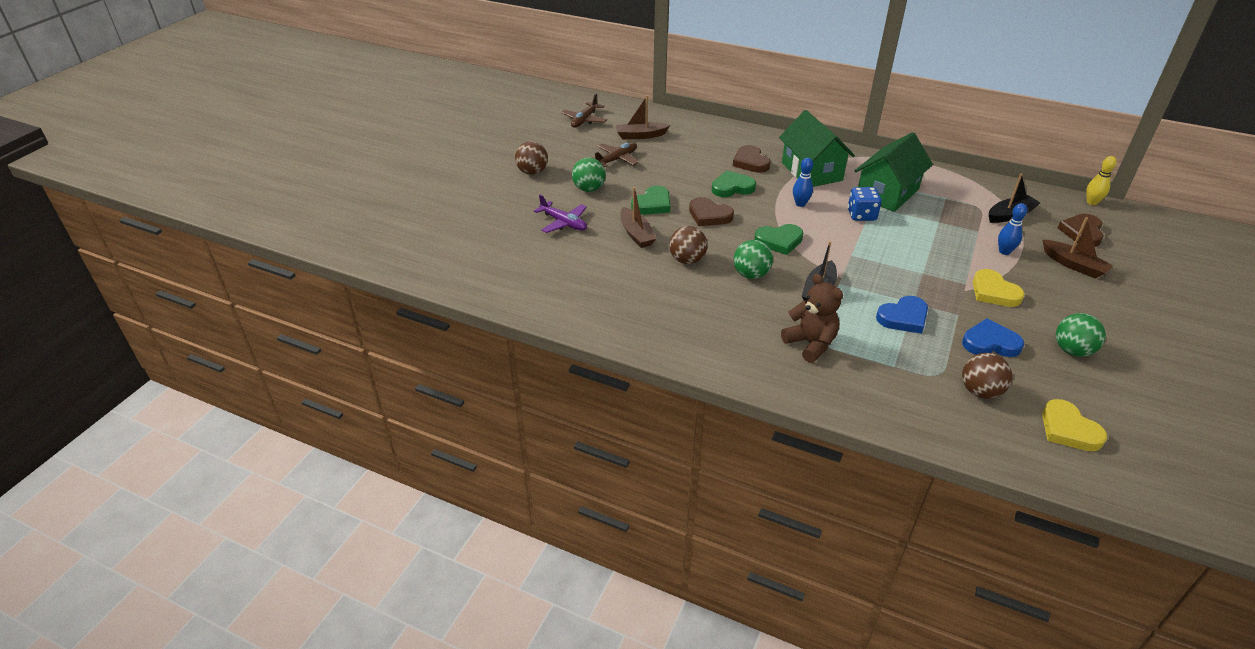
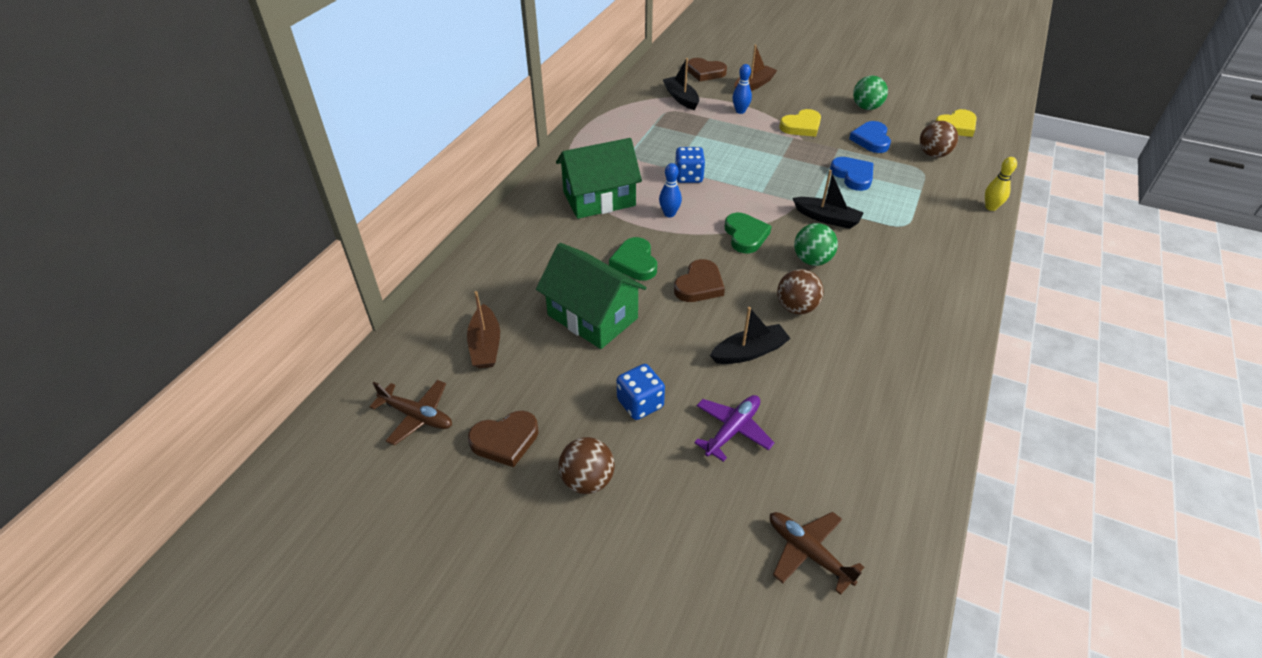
camera: 90 degrees left, 5 degrees up
green ball [572,157,606,192] -> blue dice [617,364,665,420]
brown plane [592,142,638,167] -> brown plane moved to [770,512,864,595]
brown boat [620,187,657,248] -> black boat [710,307,791,364]
green heart [631,186,670,215] -> none
brown heart [733,145,771,173] -> brown heart moved to [468,411,539,467]
brown teddy bear [781,273,843,363] -> none
green house [855,132,933,212] -> green house moved to [536,243,647,349]
yellow bowling pin [1086,156,1117,205] -> yellow bowling pin moved to [985,157,1017,211]

